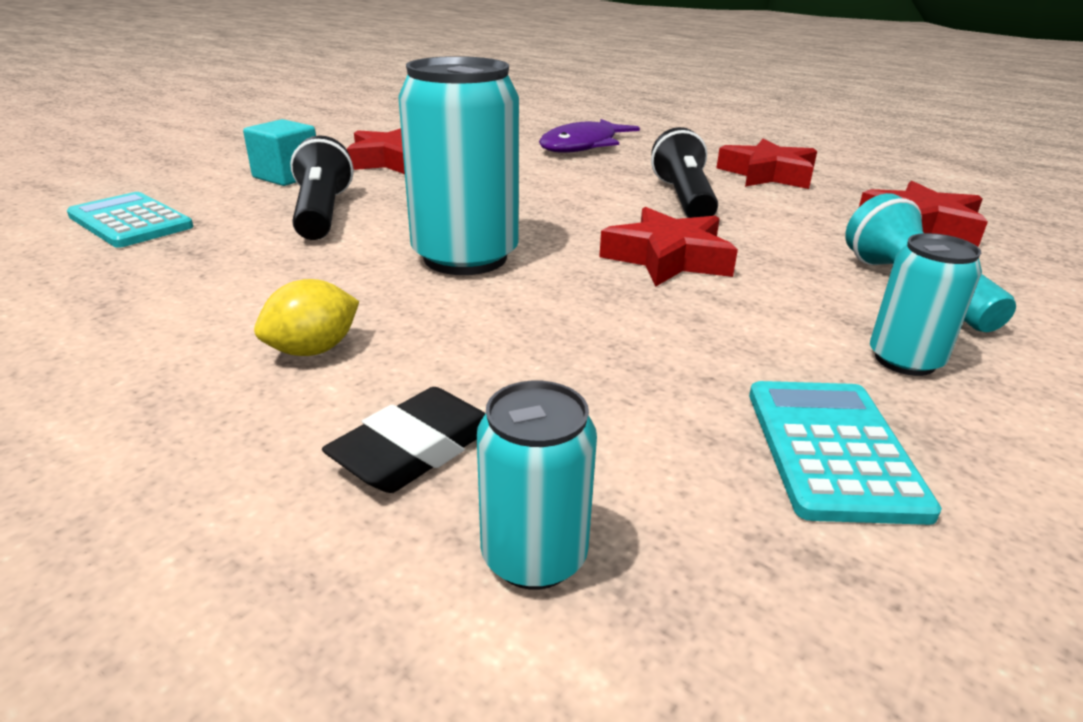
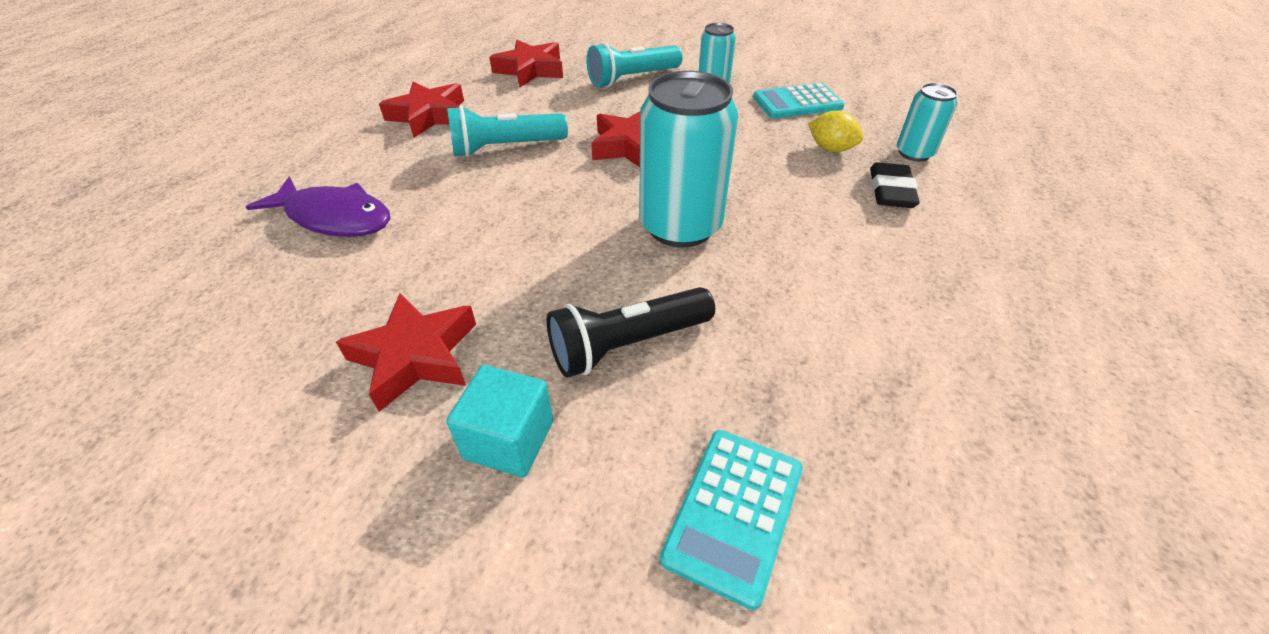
camera: 105 degrees left, 15 degrees up
yellow lemon [254,279,359,356] -> yellow lemon moved to [808,111,864,152]
black eraser [322,387,486,493] -> black eraser turned 75 degrees clockwise [870,162,920,208]
black flashlight [651,127,718,218] -> turquoise flashlight [447,105,568,157]

